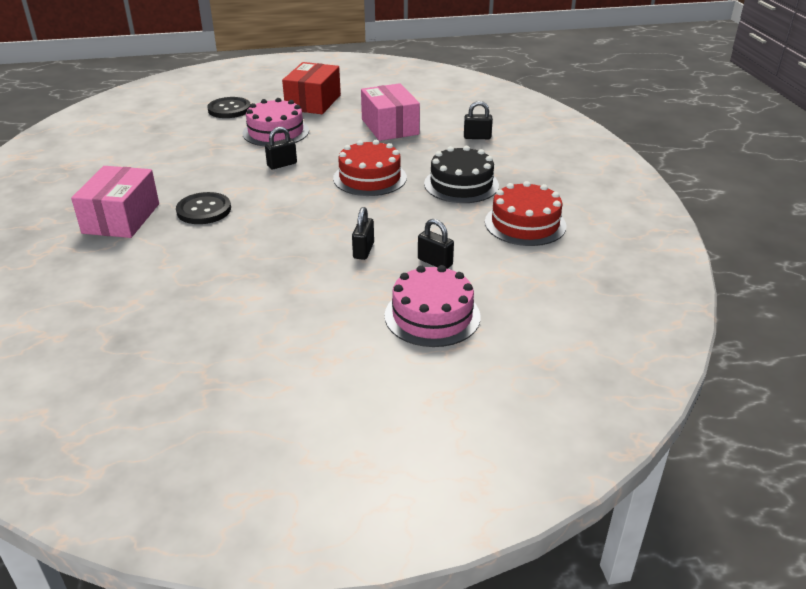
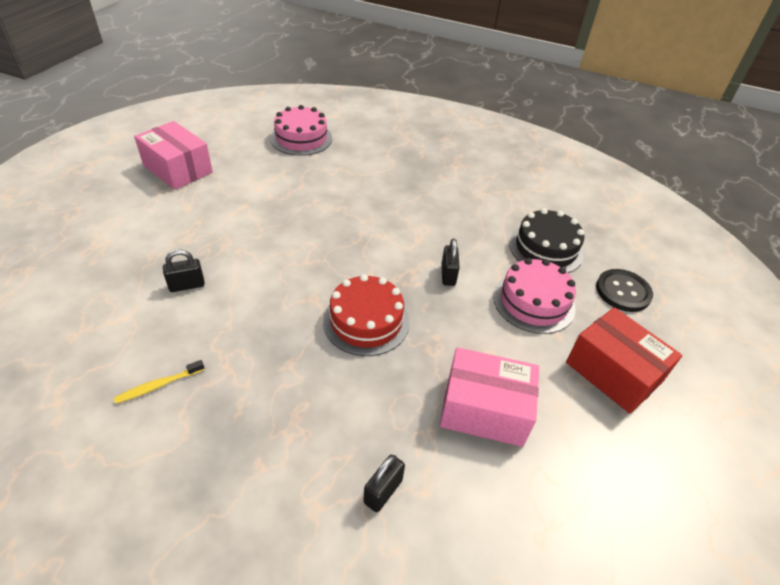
camera: 120 degrees right, 10 degrees up
pink box [71,166,159,238] -> pink box moved to [134,121,213,190]
black button [176,192,231,224] -> none
black padlock [352,207,374,260] -> none
pink cake [384,265,481,347] -> pink cake moved to [270,105,332,156]
black cake [424,146,499,203] -> black cake moved to [509,208,584,273]
red cake [485,181,567,246] -> yellow toothbrush [114,360,205,404]

